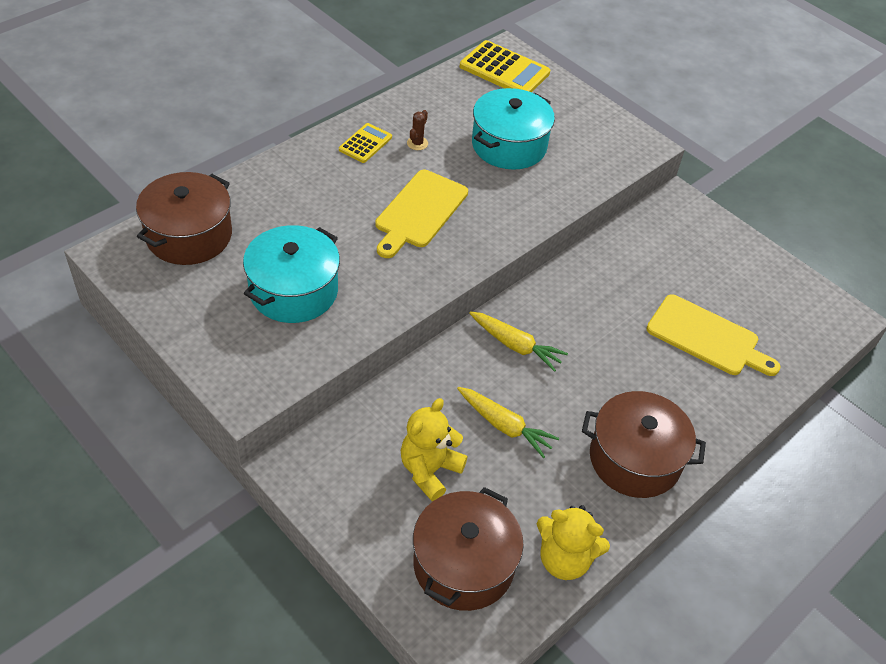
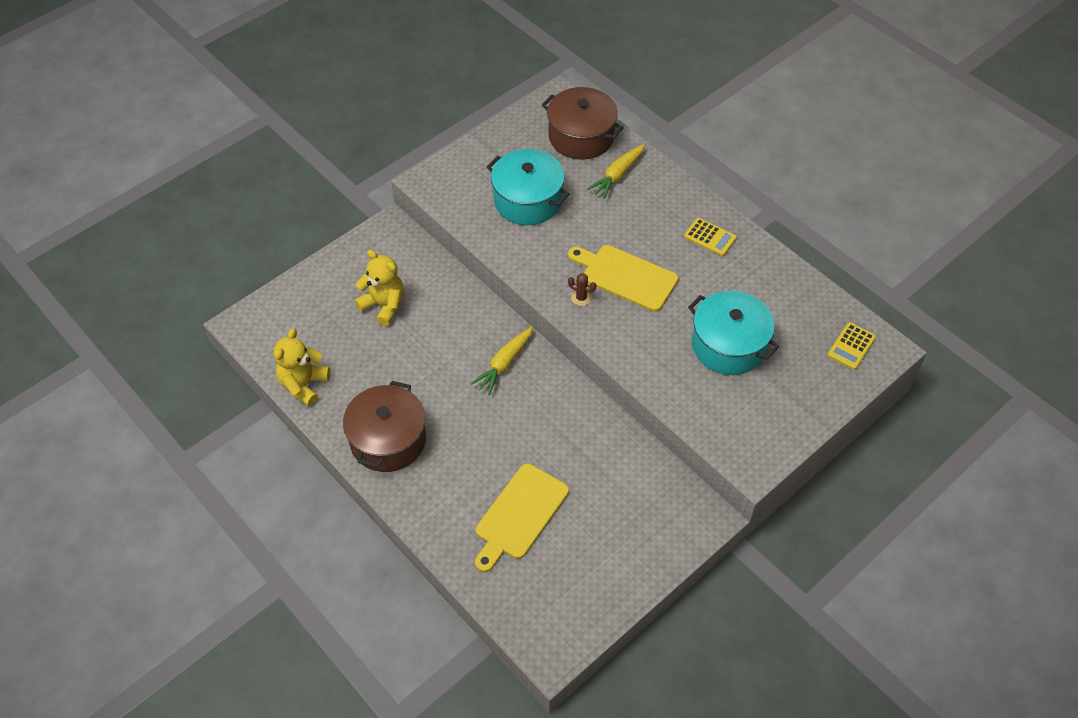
camera: 95 degrees right, 5 degrees up
brown cactus [407,110,428,150] -> brown cactus moved to [568,273,596,306]
brown pot [413,487,524,611] -> none
yellow carrot [457,387,559,458] -> yellow carrot moved to [587,144,645,199]
yellow calculator [460,40,550,92] -> yellow calculator [827,322,876,370], size x0.58

